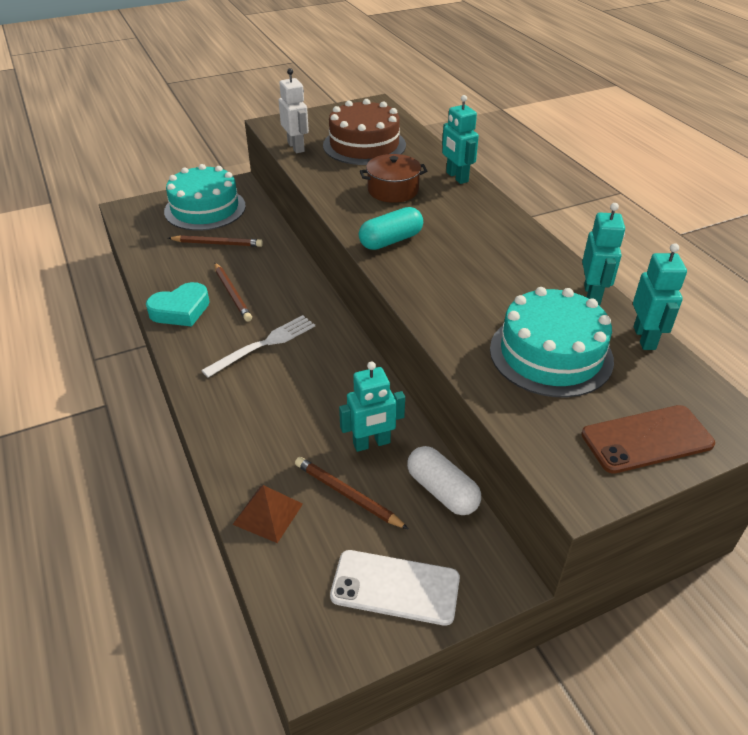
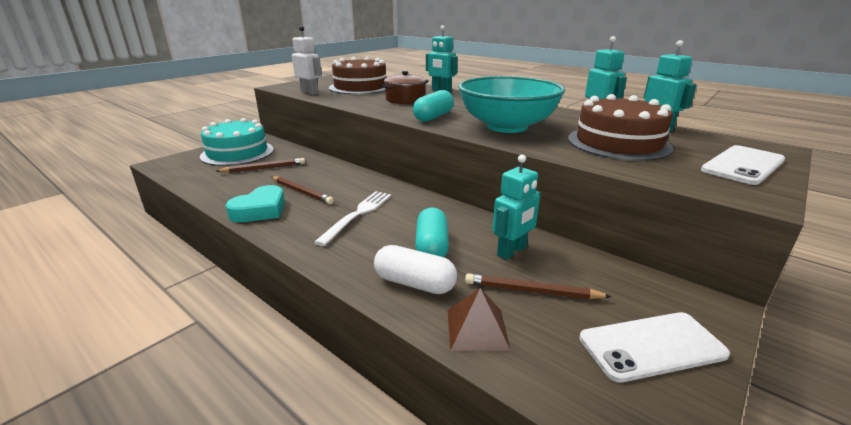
camera: 25 degrees left, 15 degrees down
white capsule [407,446,481,515] -> white capsule moved to [374,245,457,294]
turquoise cake [490,287,614,397] -> brown cake [568,94,673,161]
brown phone [581,405,715,474] -> white phone [701,145,785,185]
none -> turquoise capsule [415,207,449,257]
none -> turquoise bowl [458,76,565,133]

